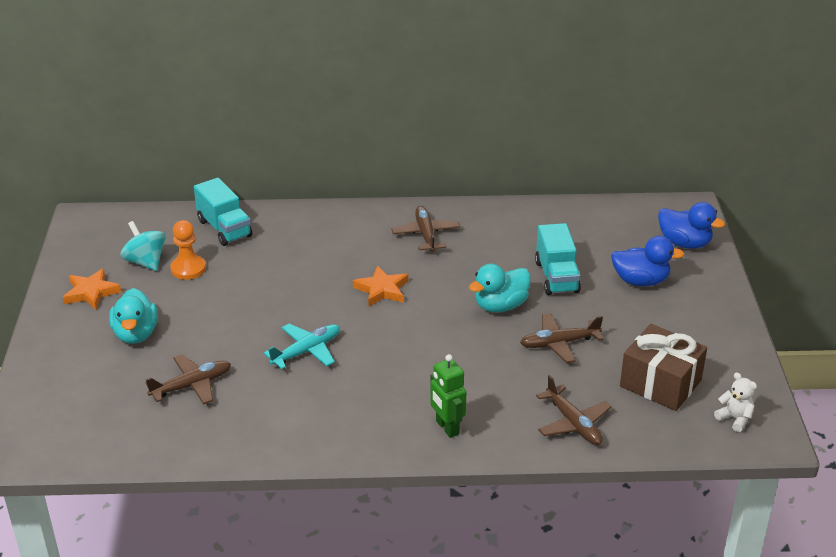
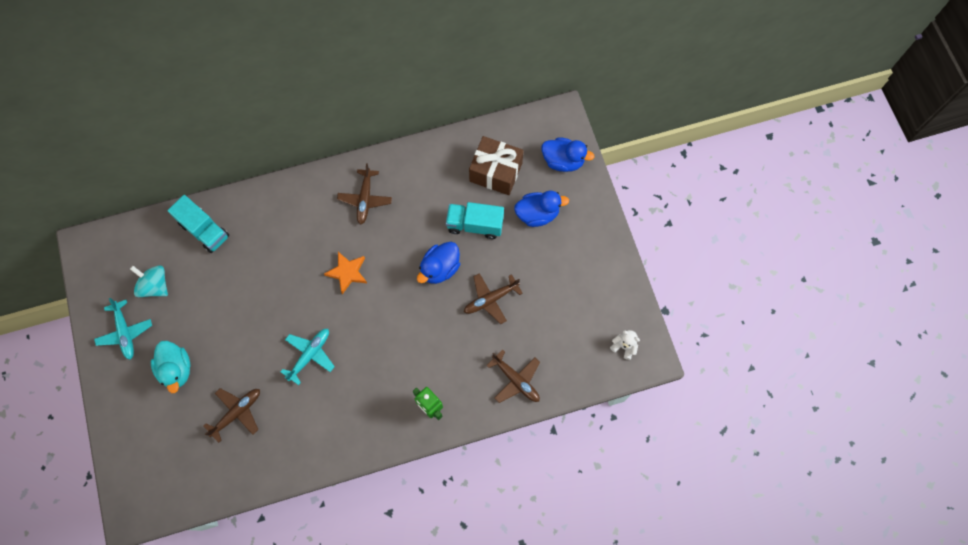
camera: 15 degrees left, 35 degrees up
orange star [63,268,121,310] -> turquoise plane [94,298,152,360]
orange pawn [170,220,206,280] -> none
brown plane [391,206,460,252] -> brown plane turned 150 degrees counterclockwise [337,163,392,225]
turquoise duck [469,264,531,312] -> blue duck [417,242,460,284]
turquoise truck [535,223,581,295] -> turquoise truck turned 120 degrees clockwise [446,202,504,239]
brown gift [620,324,707,411] -> brown gift moved to [469,136,524,195]

